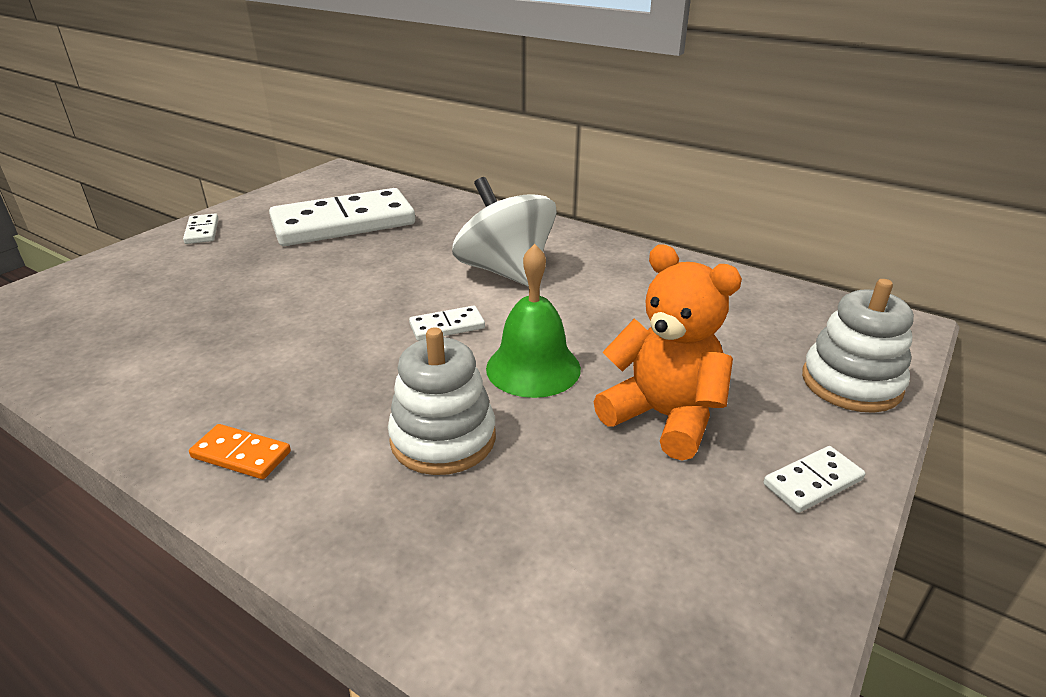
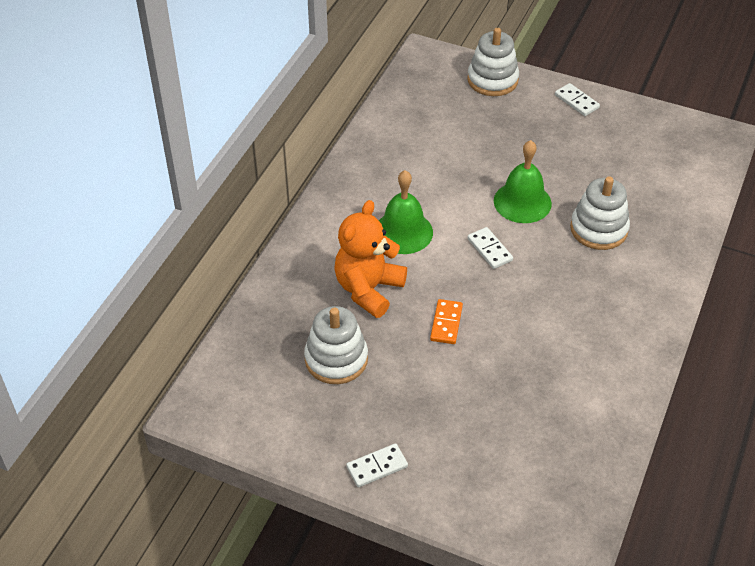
camera: 100 degrees left, 15 degrees up
orange domino [189,424,291,479] -> orange domino moved to [430,299,463,344]
white domino [269,188,415,246] -> white stacking toy [304,306,368,384]
white spinning top [452,177,557,287] -> green bell [379,170,433,254]
orange teddy bear [594,245,742,461] -> orange teddy bear moved to [334,200,407,318]

